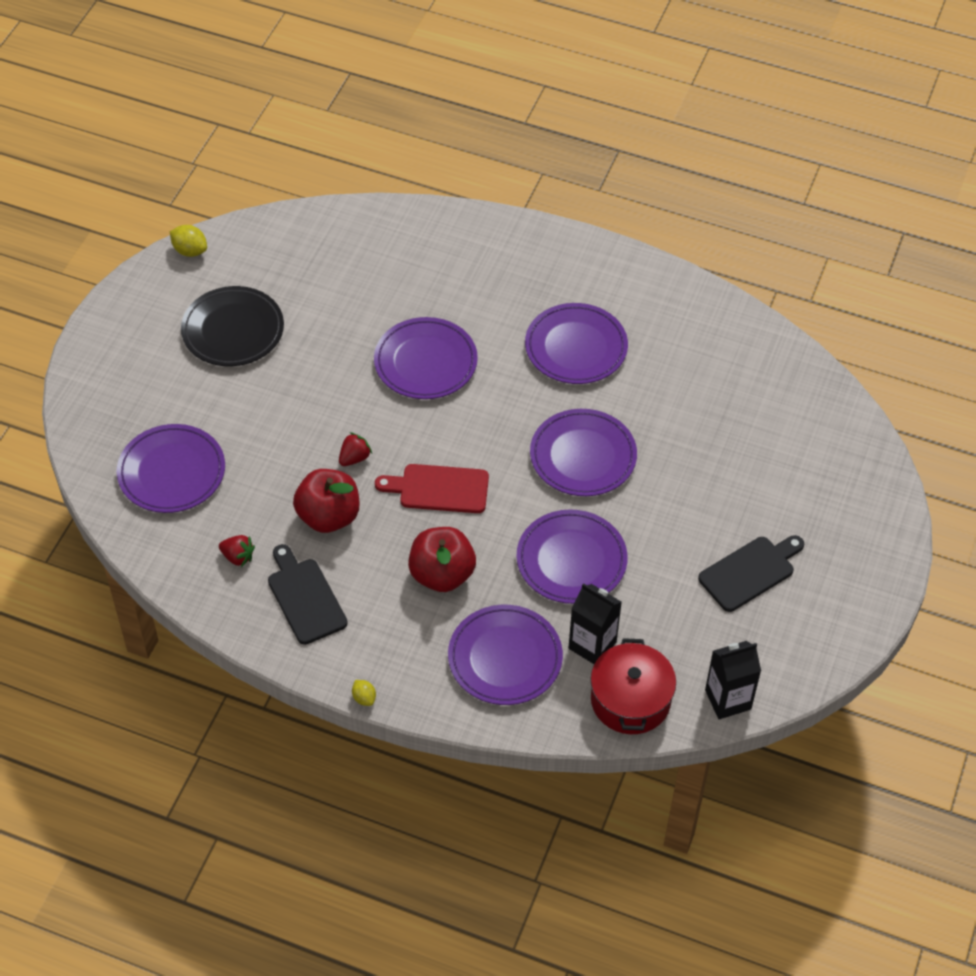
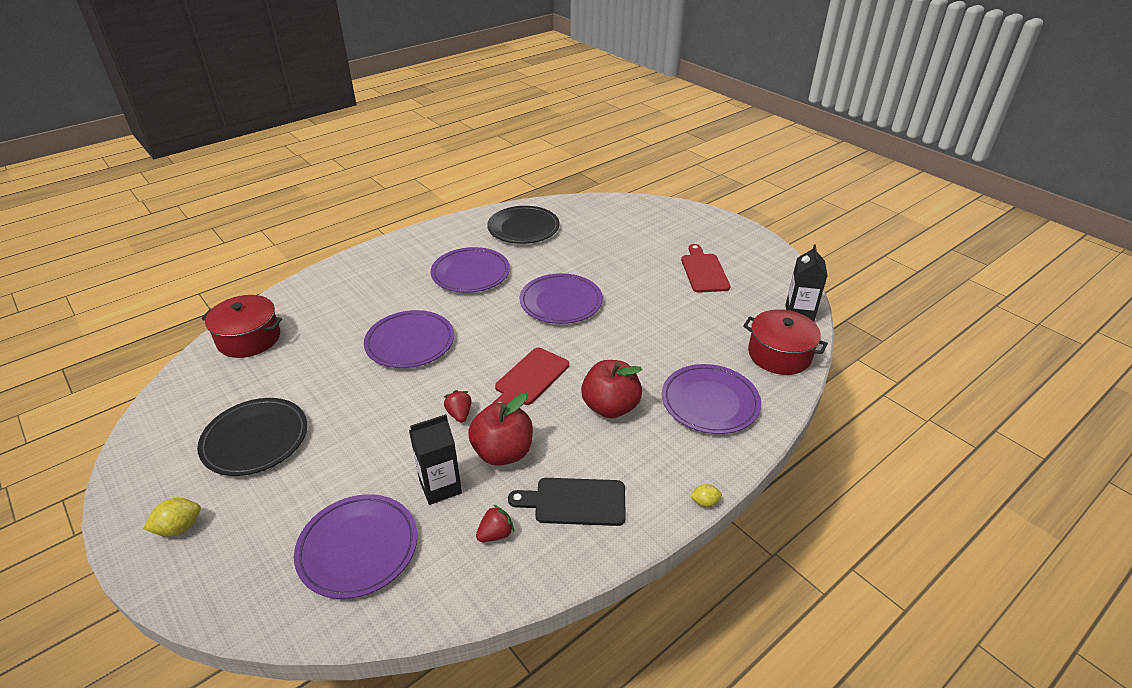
camera: 60 degrees left, 15 degrees down
yellow lemon [170,225,207,257] -> yellow lemon moved to [143,498,201,537]
purple plate [516,509,628,604] -> none
black carton [569,583,622,664] -> black carton moved to [409,414,462,505]
black cutting board [698,535,804,612] -> red cutting board [681,244,731,293]
none -> red pot [201,295,282,358]
none -> black plate [487,206,560,244]

